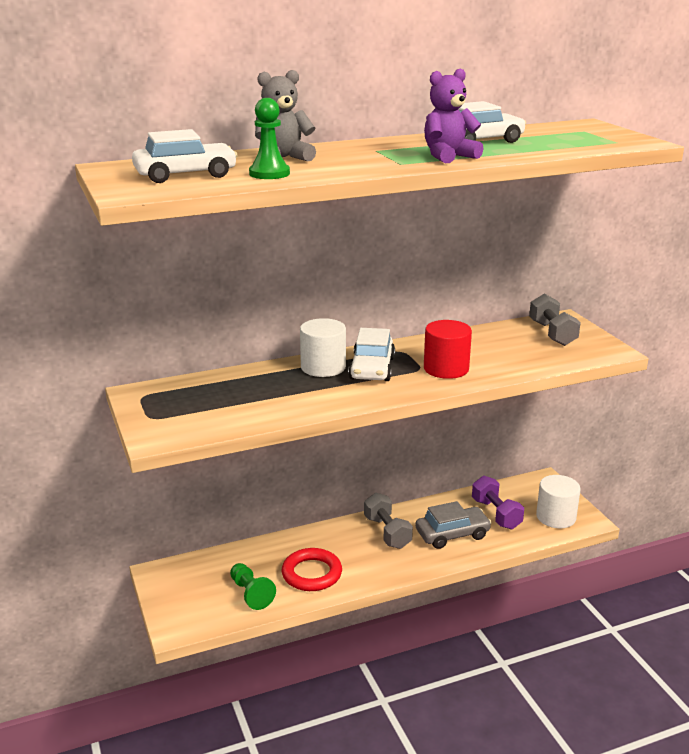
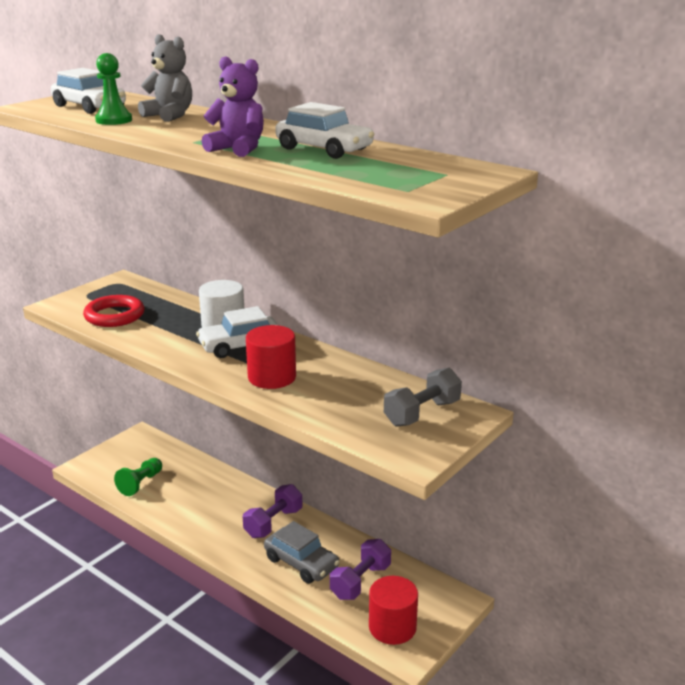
camera: 60 degrees right, 0 degrees up
red ring [282,548,342,591] -> red ring moved to [83,295,145,327]
grey dumbbell [364,493,413,549] -> purple dumbbell [243,484,302,538]
white cylinder [536,475,581,528] -> red cylinder [369,576,418,645]

